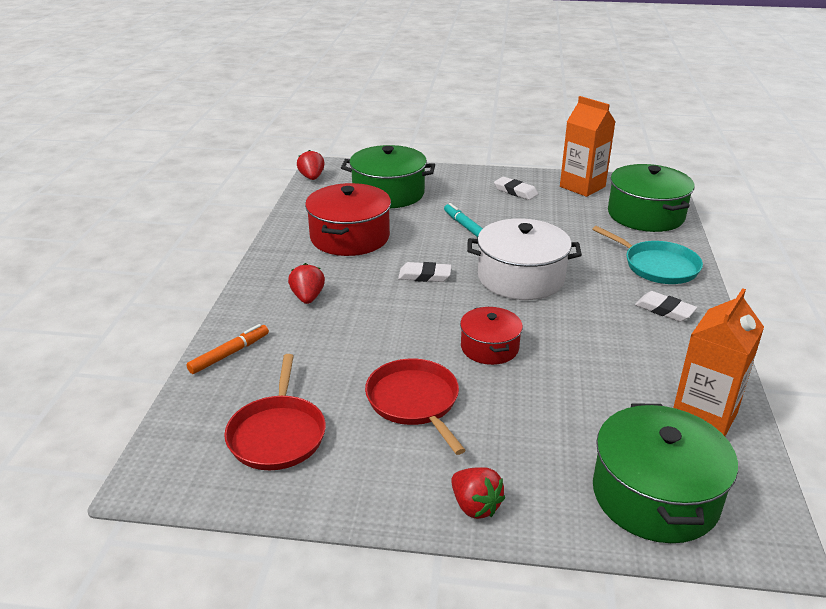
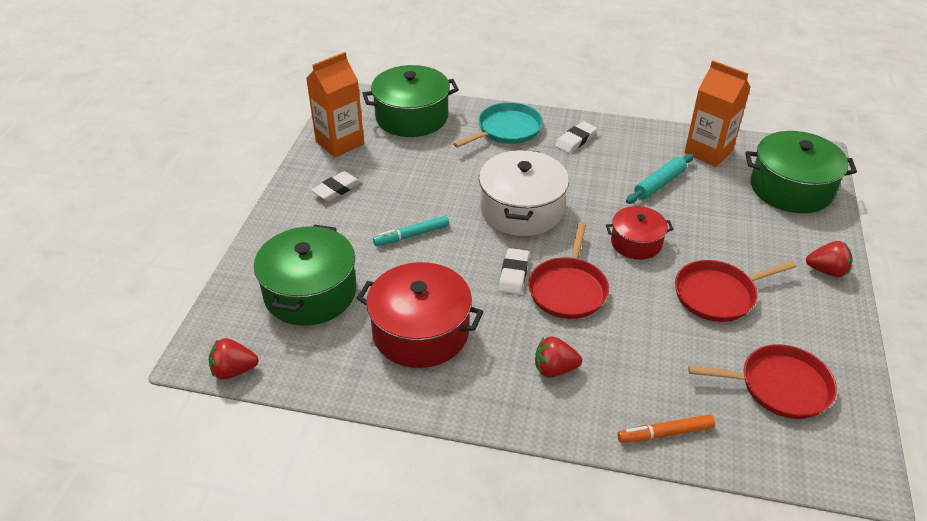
camera: 85 degrees left, 10 degrees up
orange marker [186,324,269,374] -> orange marker turned 60 degrees counterclockwise [618,415,715,443]
red strawberry [451,467,505,519] -> red strawberry turned 45 degrees clockwise [806,241,853,277]
none -> red pan [528,222,609,319]
none -> turquoise rolling pin [626,153,694,204]

